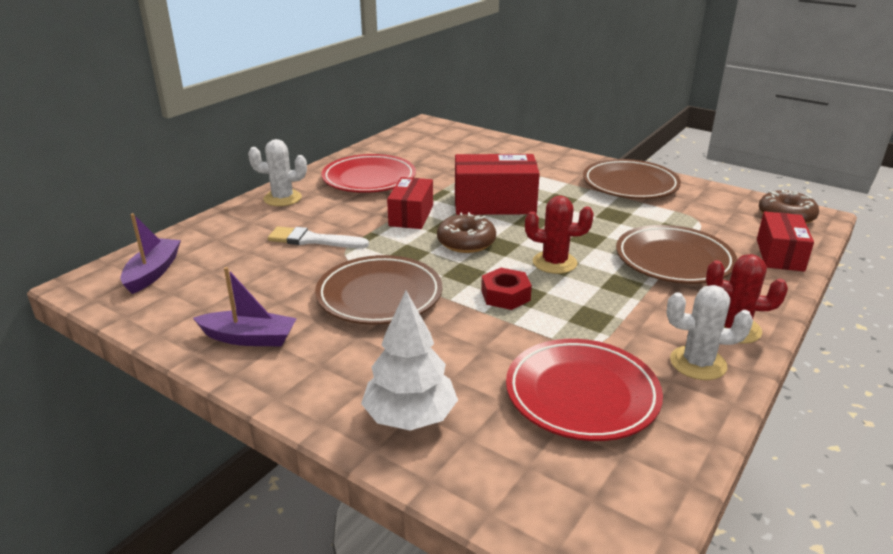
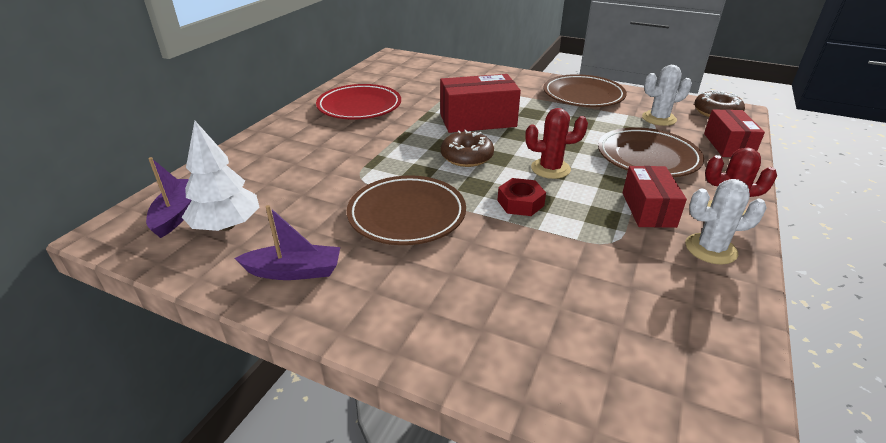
camera: 10 degrees left, 5 degrees up
white cactus [248,139,307,206] -> white cactus moved to [642,65,692,126]
white brush [268,227,369,248] -> none
white tree [361,291,458,431] -> white tree moved to [182,121,260,231]
red box [387,177,433,229] -> red box moved to [623,166,687,228]
red plate [506,339,663,441] -> none

